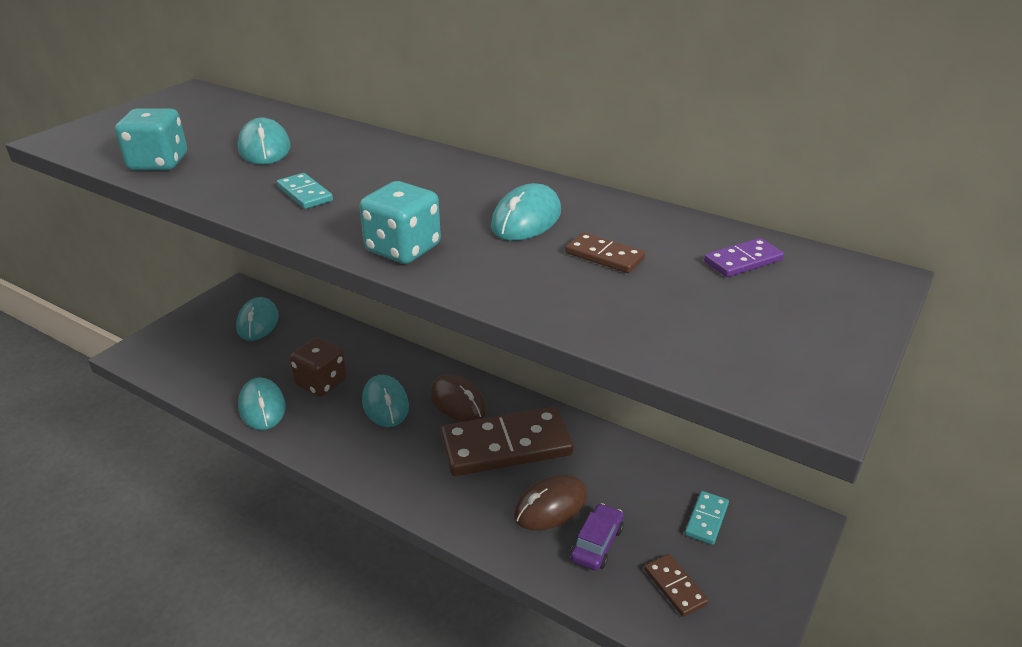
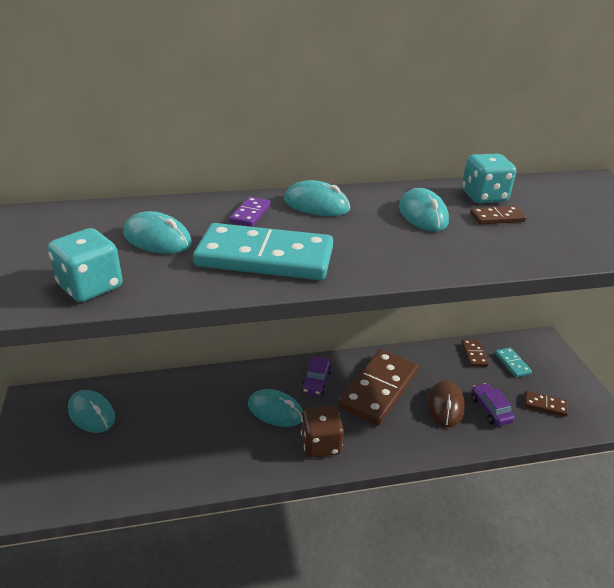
camera: 45 degrees left, 0 degrees up
turquoise mouse [238,377,286,430] -> turquoise mouse moved to [284,180,350,216]
turquoise domino [277,173,333,209] -> turquoise domino [193,223,333,280], size x2.29
brown dice [289,337,347,397] -> brown dice moved to [301,406,344,458]
turquoise dice [359,181,441,264] -> turquoise dice moved to [462,154,516,203]
brown mouse [430,374,487,422] -> purple car [301,356,332,396]
purple domino [704,238,784,277] -> purple domino moved to [229,197,271,227]
none -> brown domino [461,339,489,367]

